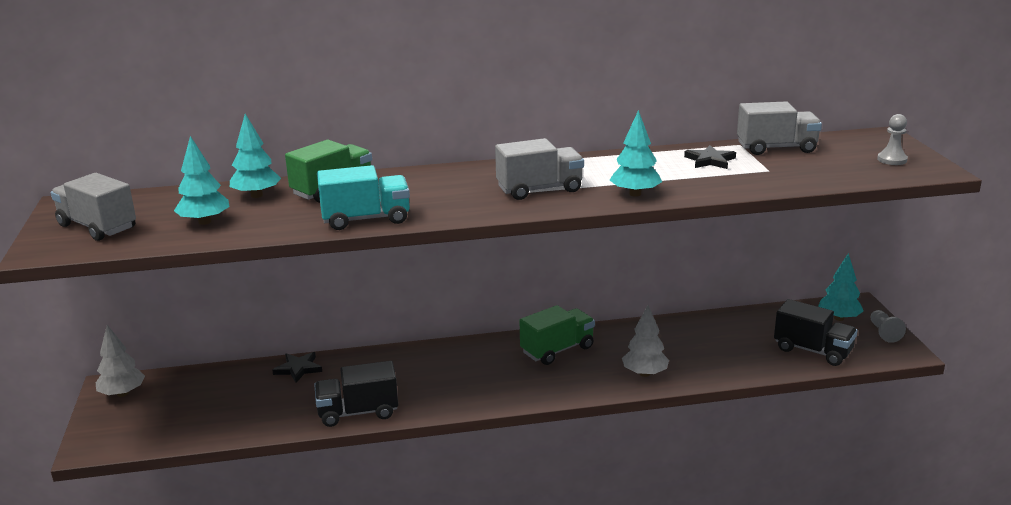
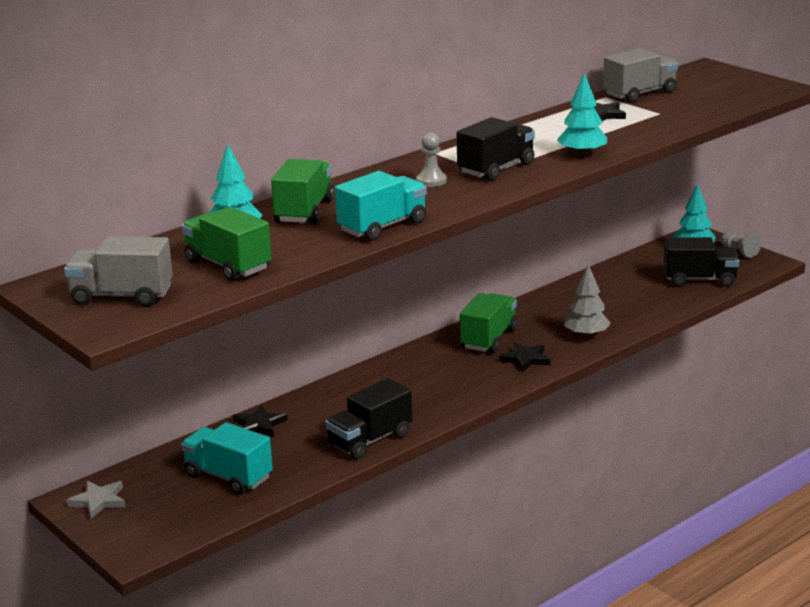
camera: 30 degrees left, 0 degrees up
grey tree [96,325,145,397] -> grey star [66,481,126,519]
turquoise tree [174,136,230,225] -> green truck [182,207,272,281]
grey truck [495,138,584,200] -> black truck [457,117,535,181]
grey pawn [877,114,908,165] -> grey pawn moved to [416,132,447,187]
none -> turquoise truck [181,422,273,495]
none -> black star [500,342,551,372]

